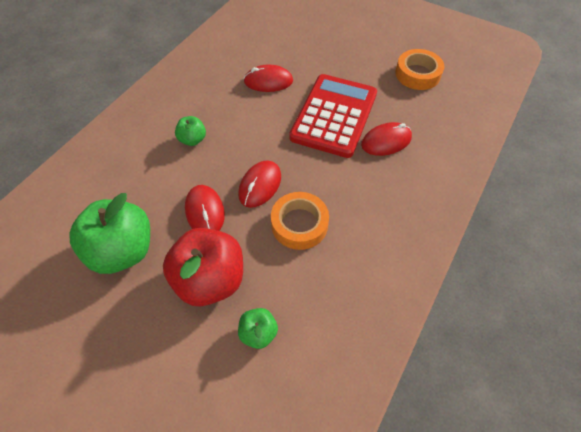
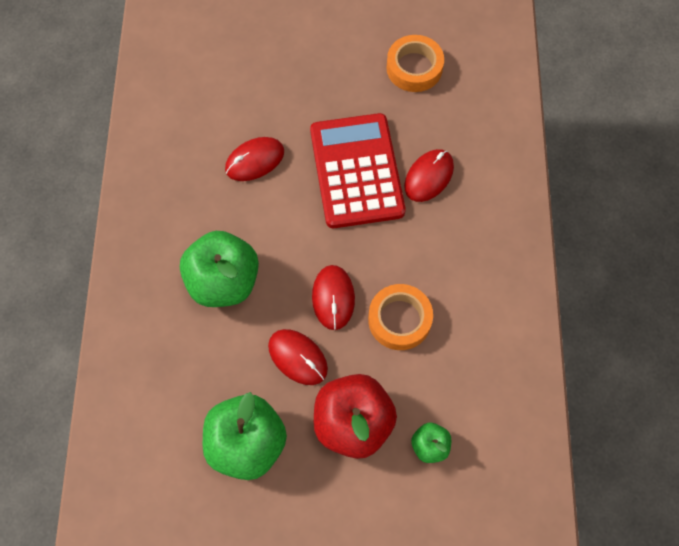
camera: 30 degrees left, 10 degrees up
green apple [175,116,206,146] -> green apple [180,231,259,307], size x2.06

